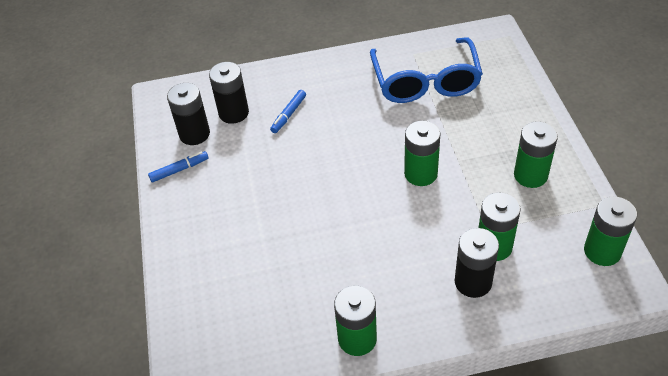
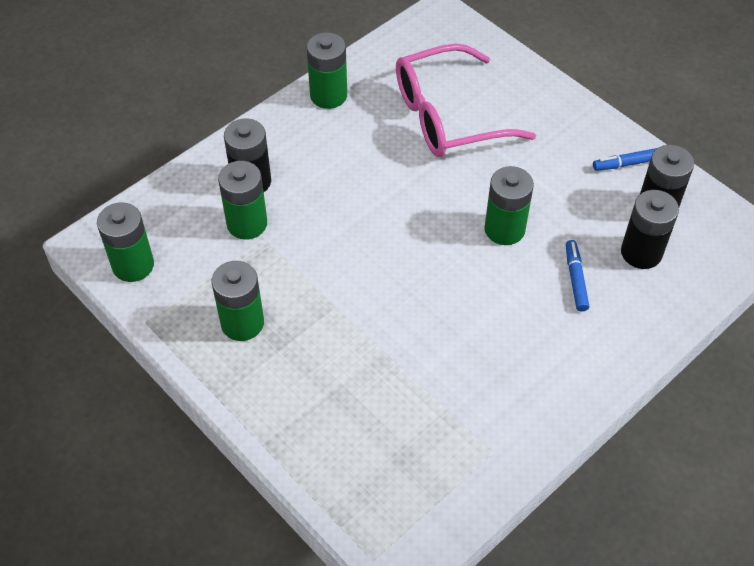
camera: 145 degrees right, 5 degrees up
blue marker [148,151,209,182] -> blue marker turned 45 degrees clockwise [593,148,657,171]
blue glasses [370,37,483,103] -> none
green battery [404,120,441,186] -> green battery moved to [484,166,534,245]
none -> pink glasses [396,44,536,157]

